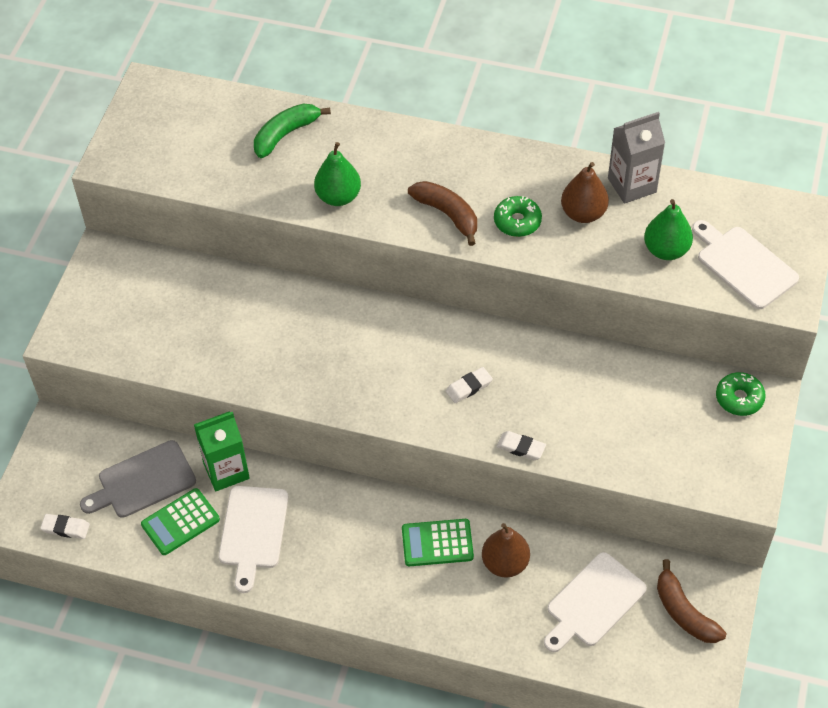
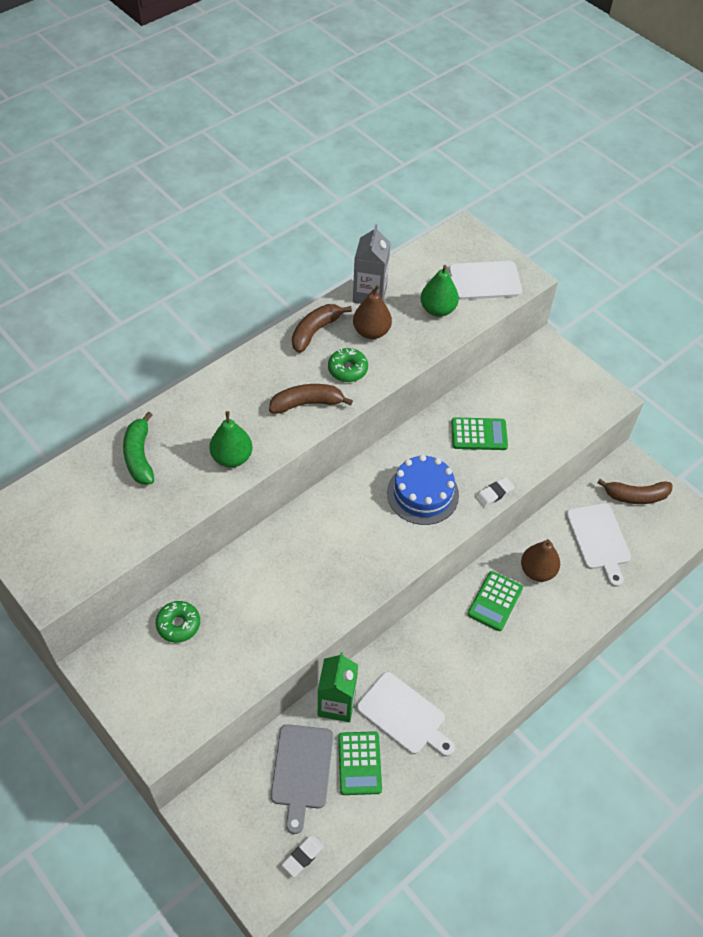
camera: 60 degrees left, 0 degrees up
white eraser [446,367,493,403] -> blue cake [387,454,459,525]
green donut [716,372,766,416] -> green donut moved to [156,601,200,643]
none -> brown banana [292,304,352,353]
none -> green calculator [451,417,508,450]

